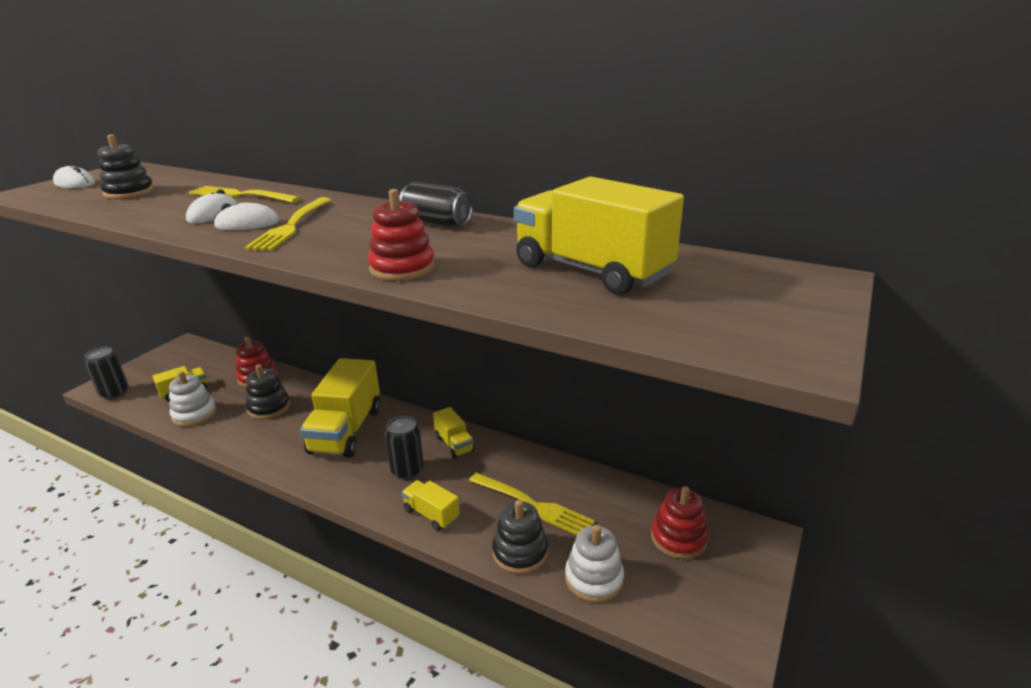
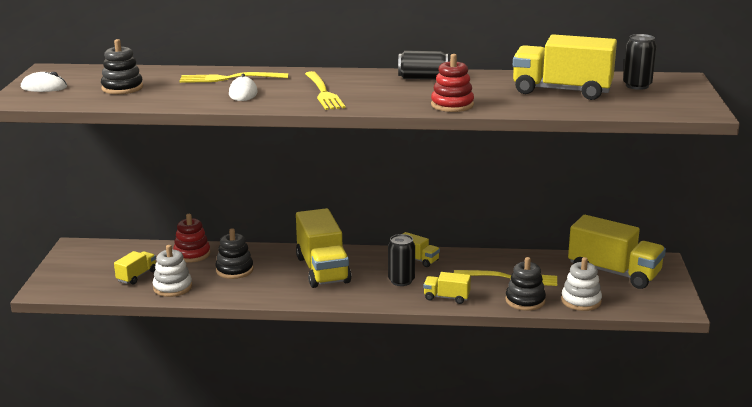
camera: 25 degrees left, 5 degrees down
black can [85,347,129,400] -> black can moved to [623,34,656,90]
white mouse [213,203,280,230] -> none
red stacking toy [651,486,708,560] -> yellow truck [568,215,666,289]

